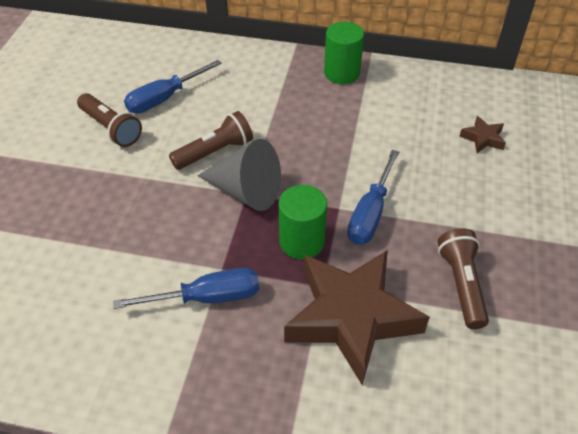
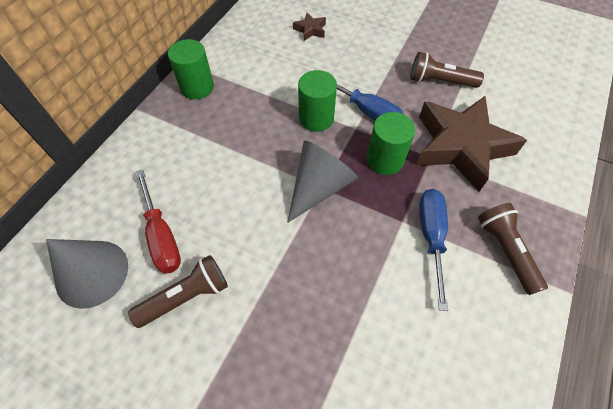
camera: 75 degrees left, 10 degrees up
blue screwdriver [124,60,222,113] -> red screwdriver [136,169,181,274]
brown flashlight [169,111,253,170] -> brown flashlight moved to [478,203,548,295]
none -> grey cone [46,239,128,309]
none -> green cylinder [298,70,337,132]

